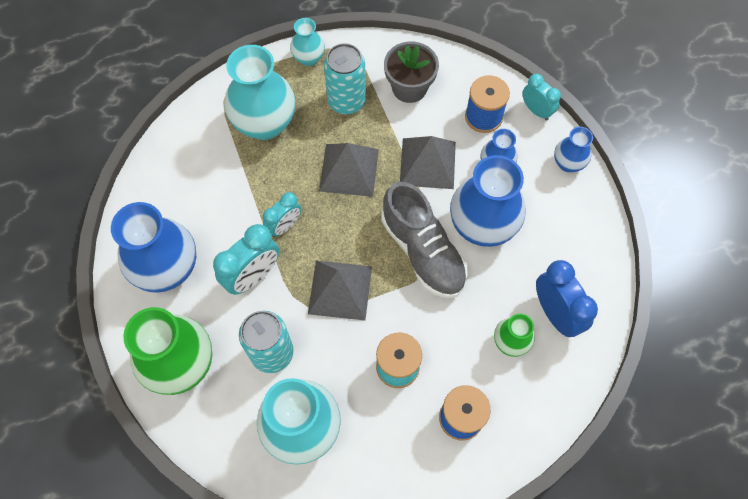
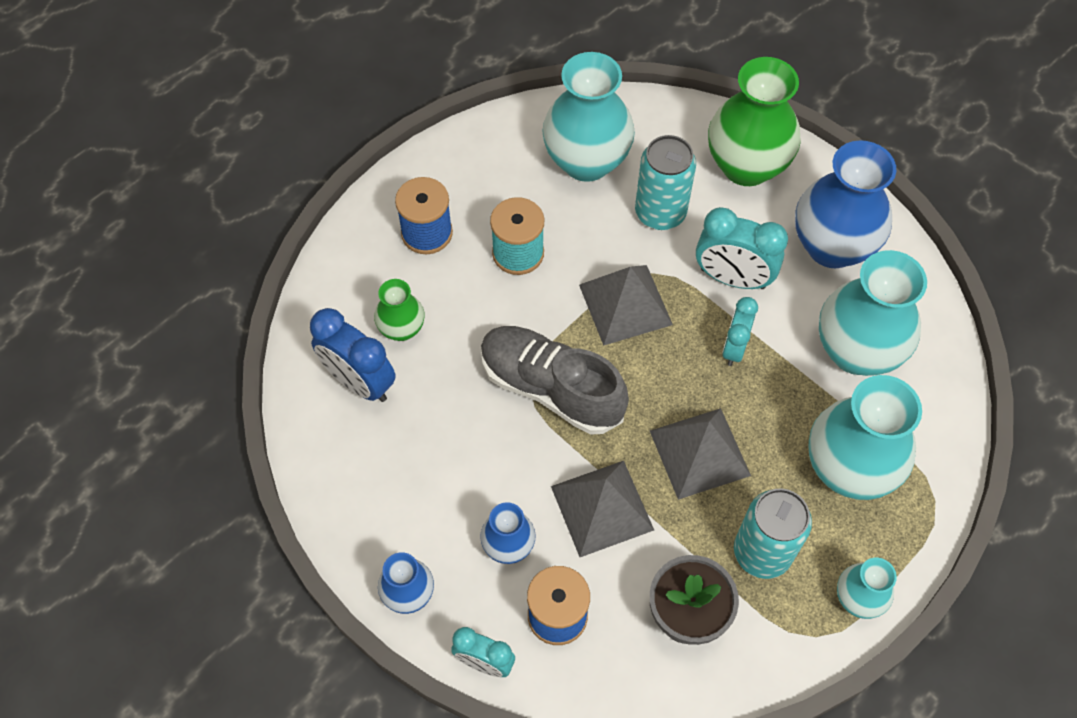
camera: 155 degrees right, 5 degrees down
turquoise clock [213,224,280,295] -> turquoise clock turned 90 degrees counterclockwise [696,207,788,289]
blue vase [450,155,526,247] -> none
none -> turquoise vase [819,250,927,376]

